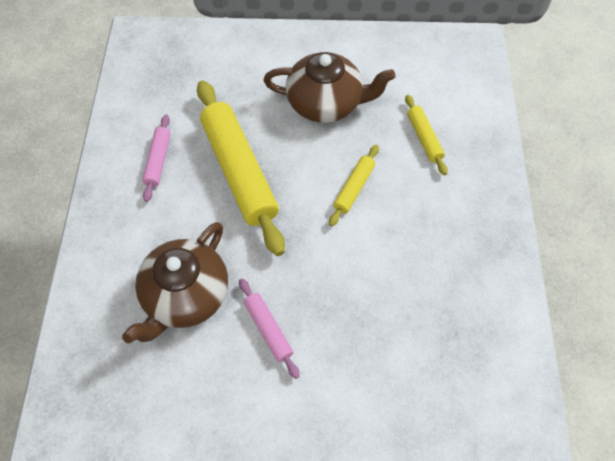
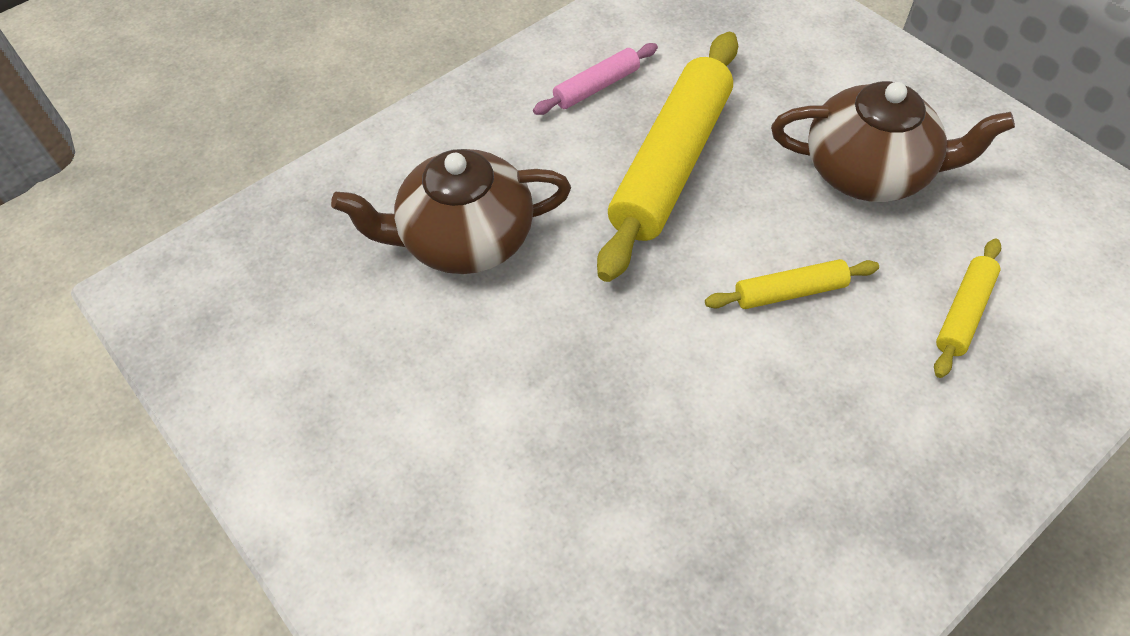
camera: 50 degrees right, 5 degrees down
pink rolling pin [239,279,300,379] -> none
brown teapot [263,52,396,123] -> brown teapot turned 45 degrees counterclockwise [771,81,1015,202]

